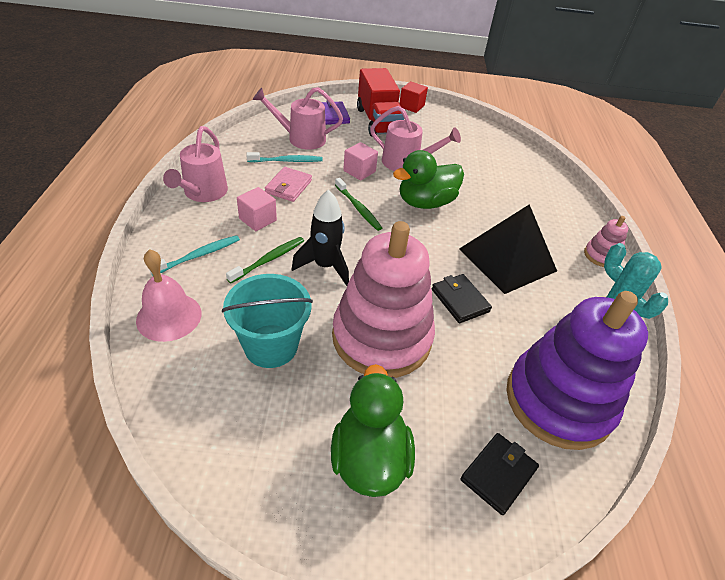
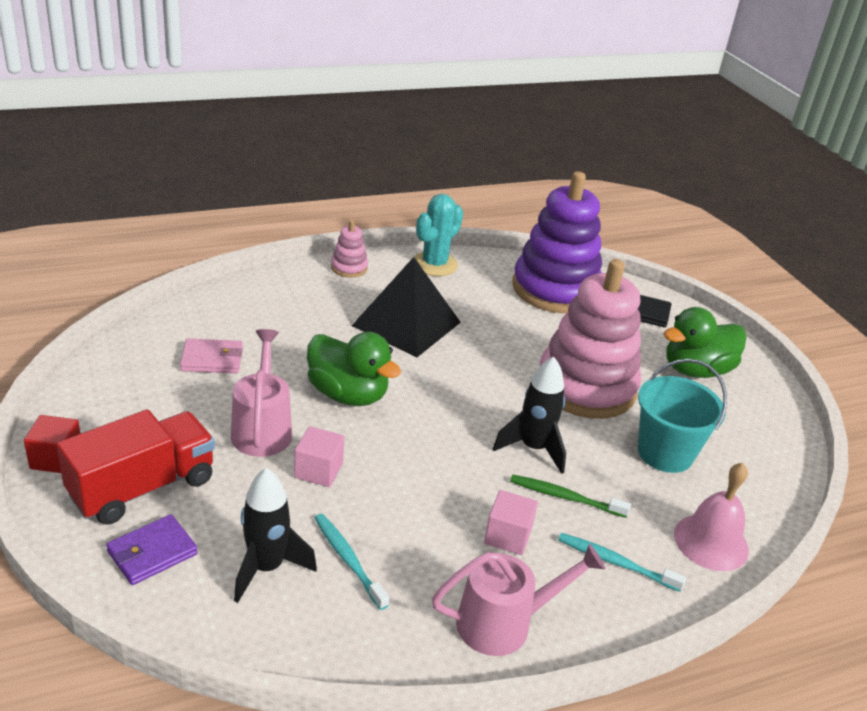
camera: 115 degrees left, 10 degrees down
pink watering can [253,87,343,150] -> black rocket [234,468,317,603]
pink wallet [265,167,312,202] -> pink wallet moved to [180,339,243,373]
green toothbrush [335,178,382,231] -> none
black wallet [432,274,492,323] -> none

